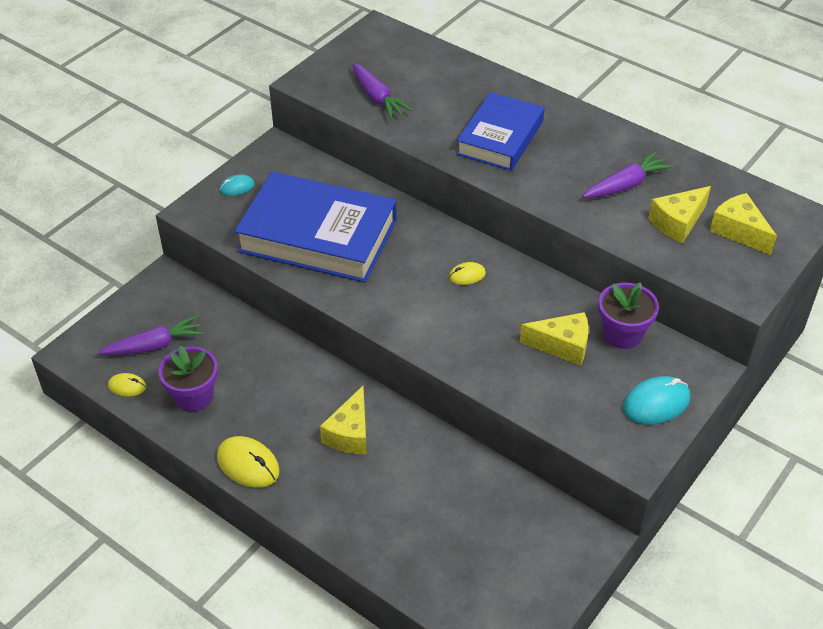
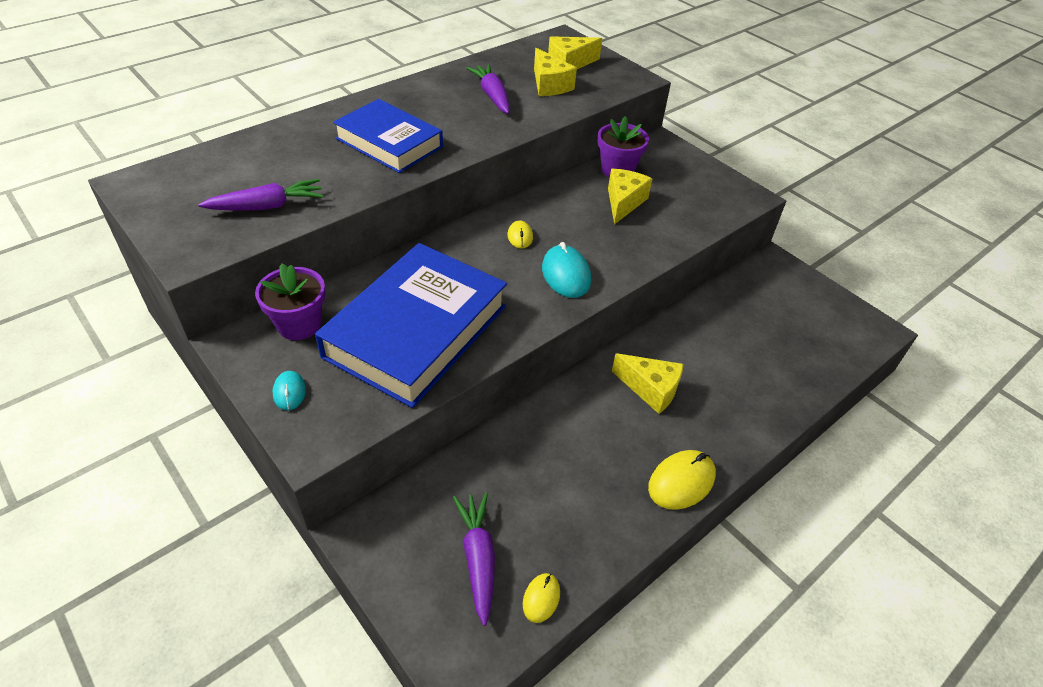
camera: 80 degrees left, 0 degrees up
purple flower pot [158,346,218,412] -> purple flower pot moved to [255,263,325,340]
turquoise mouse [623,376,690,425] -> turquoise mouse moved to [542,242,591,298]

